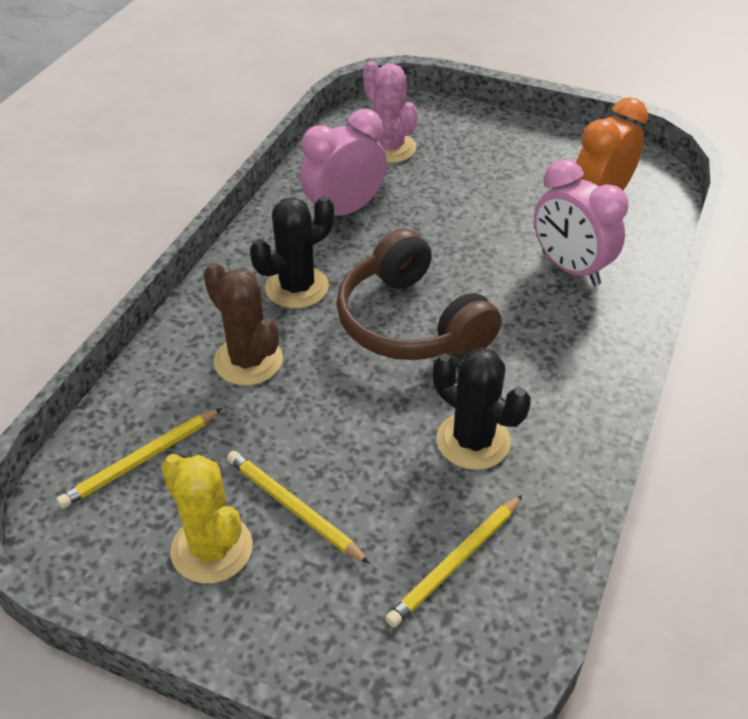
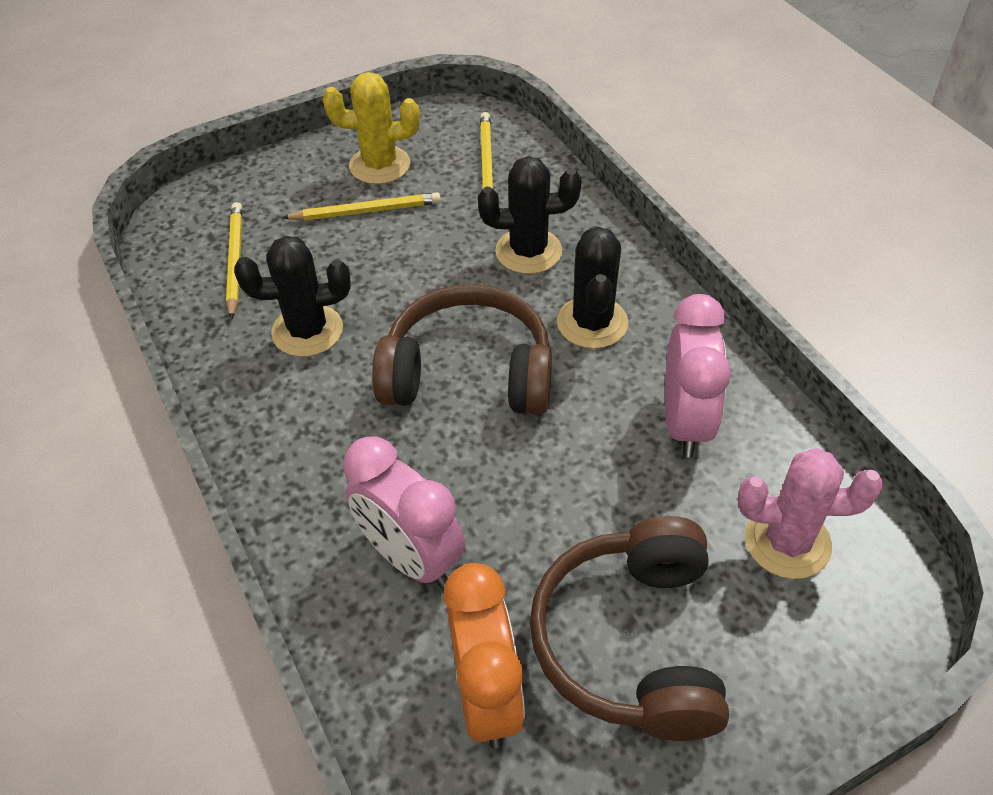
camera: 130 degrees right, 5 degrees up
brown cactus [204,262,283,386] -> black cactus [478,156,581,274]
pink clock [534,159,628,286] -> pink clock turned 135 degrees counterclockwise [343,436,465,588]
none -> brown headphones [530,516,729,741]

